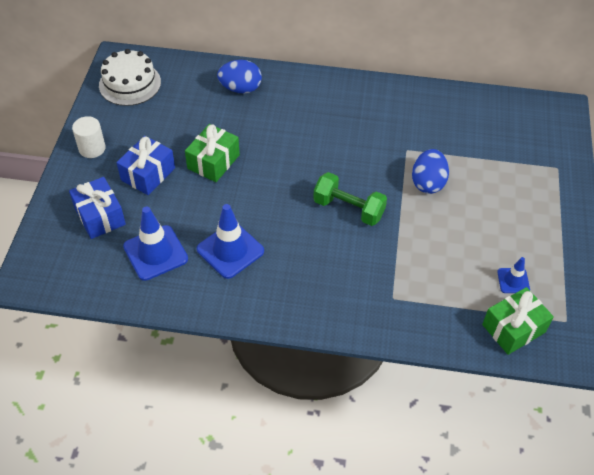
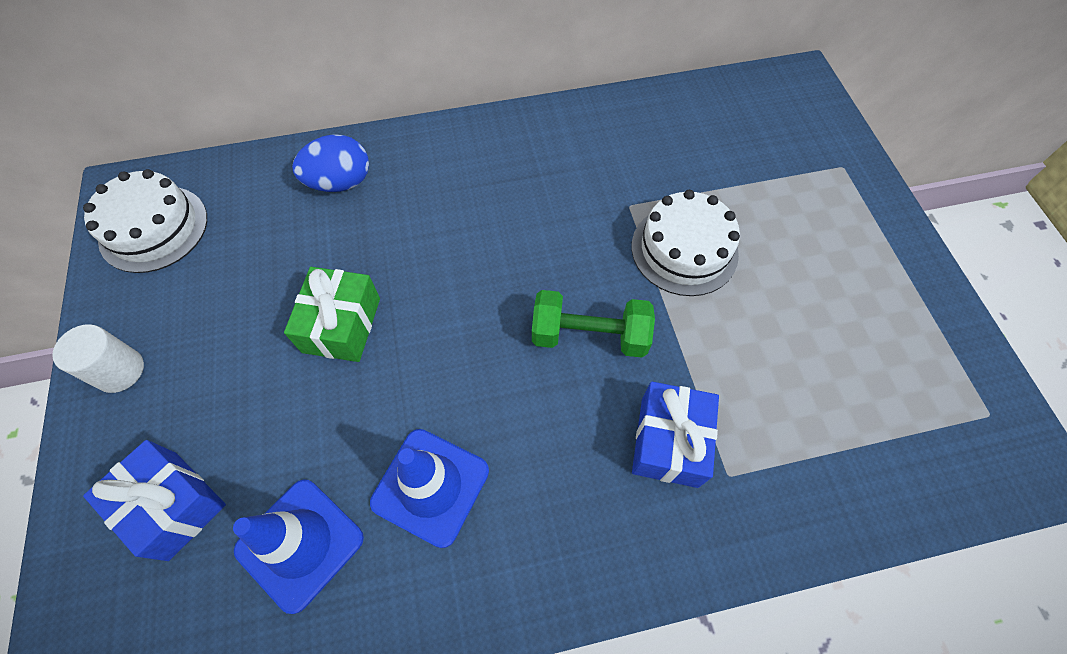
camera: 20 degrees left, 10 degrees up
blue gift [116,136,175,195] -> blue gift moved to [632,382,719,488]
blue egg [412,149,449,194] -> white cake [631,190,740,296]
green gift [482,287,554,355] -> none
blue traffic cone [497,257,530,293] -> none

